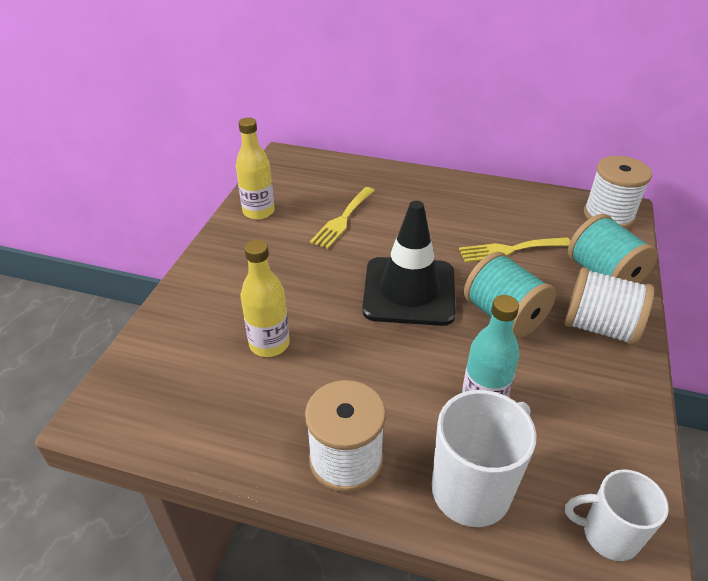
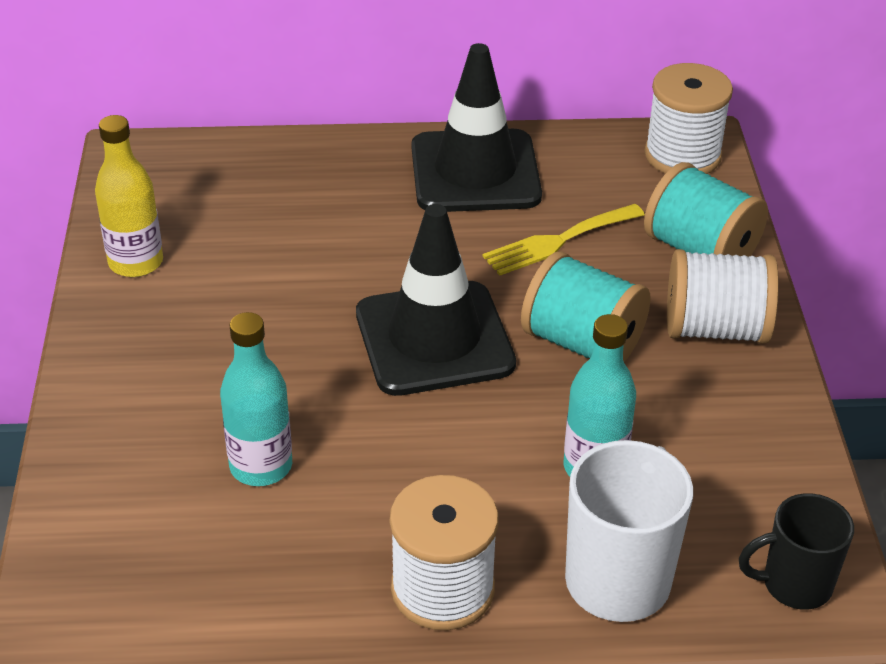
camera: 20 degrees left, 0 degrees up
yellow bottle [240,240,290,357] -> turquoise bottle [220,312,292,486]
yellow fork [310,187,375,249] -> none
white mug [565,469,669,561] -> black mug [739,493,854,610]
none -> black traffic cone [412,43,542,212]

